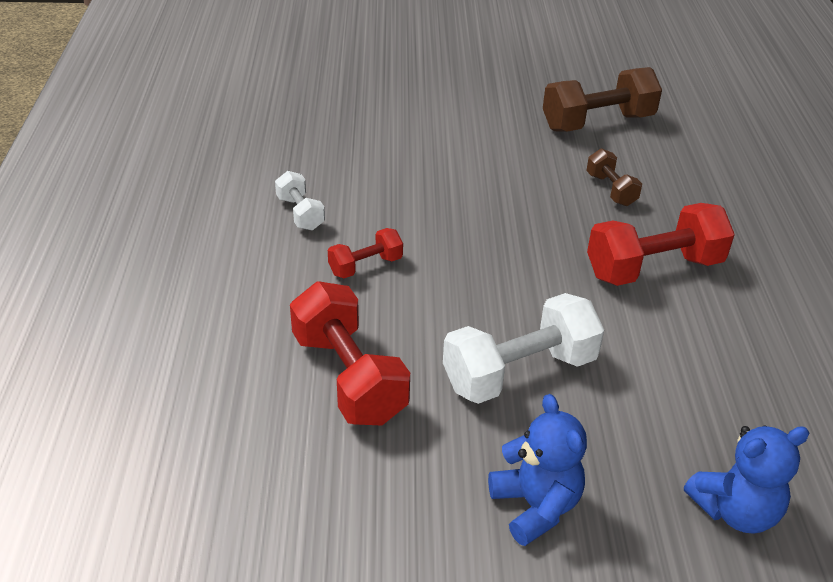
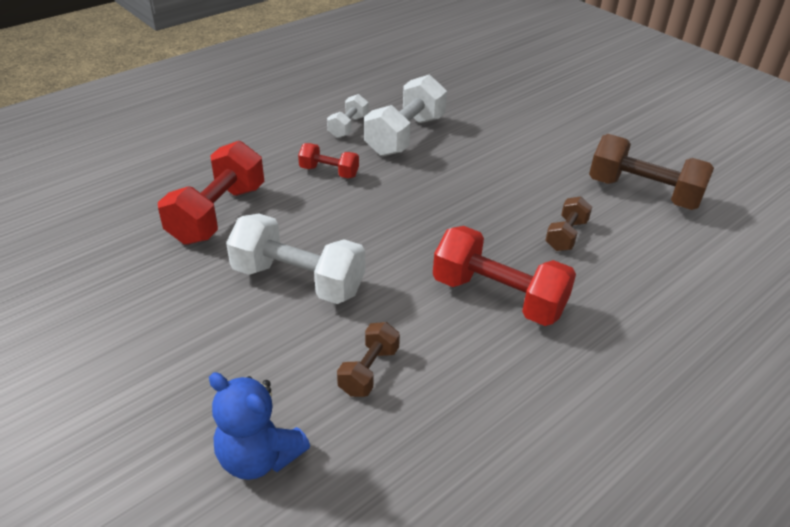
camera: 50 degrees right, 0 degrees up
blue teddy bear [488,394,587,546] -> none
none -> brown dumbbell [337,322,400,397]
none -> white dumbbell [364,74,447,156]

